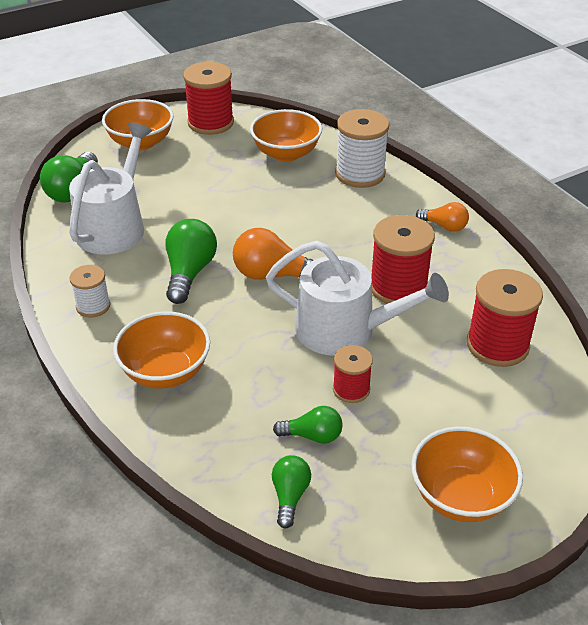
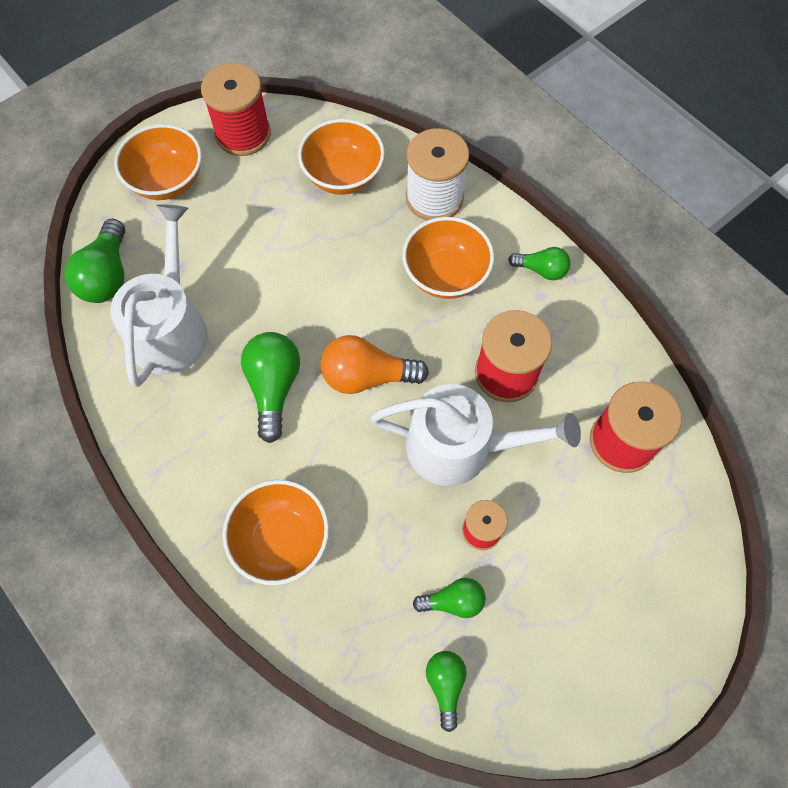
camera: 10 degrees left, 25 degrees up
white spool [69,265,111,318] -> none
orange bowl [411,427,523,522] -> orange bowl moved to [402,217,494,299]
orange light bulb [416,202,469,232] -> green light bulb [508,247,571,280]

